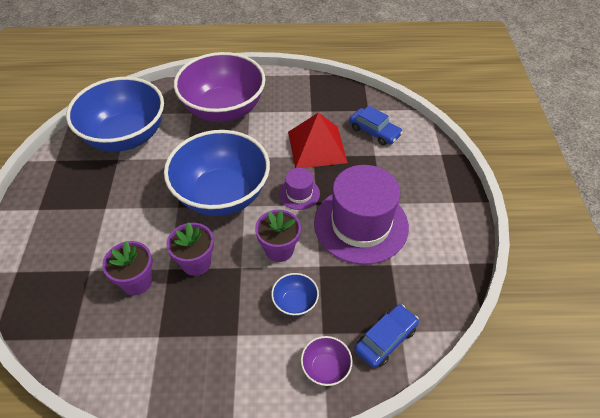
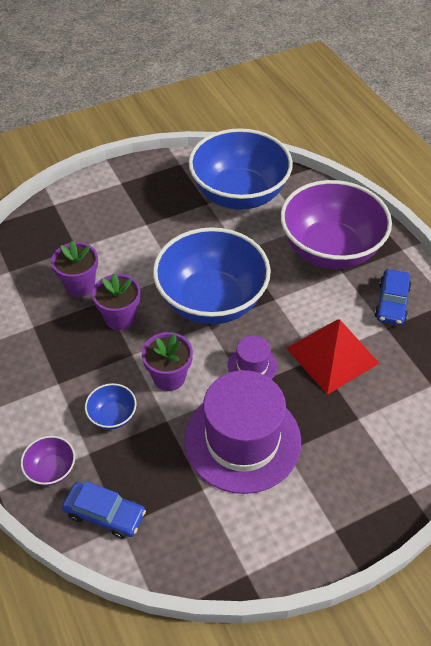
camera: 65 degrees right, 0 degrees up
blue car [349,106,403,145] -> blue car moved to [374,269,411,325]

